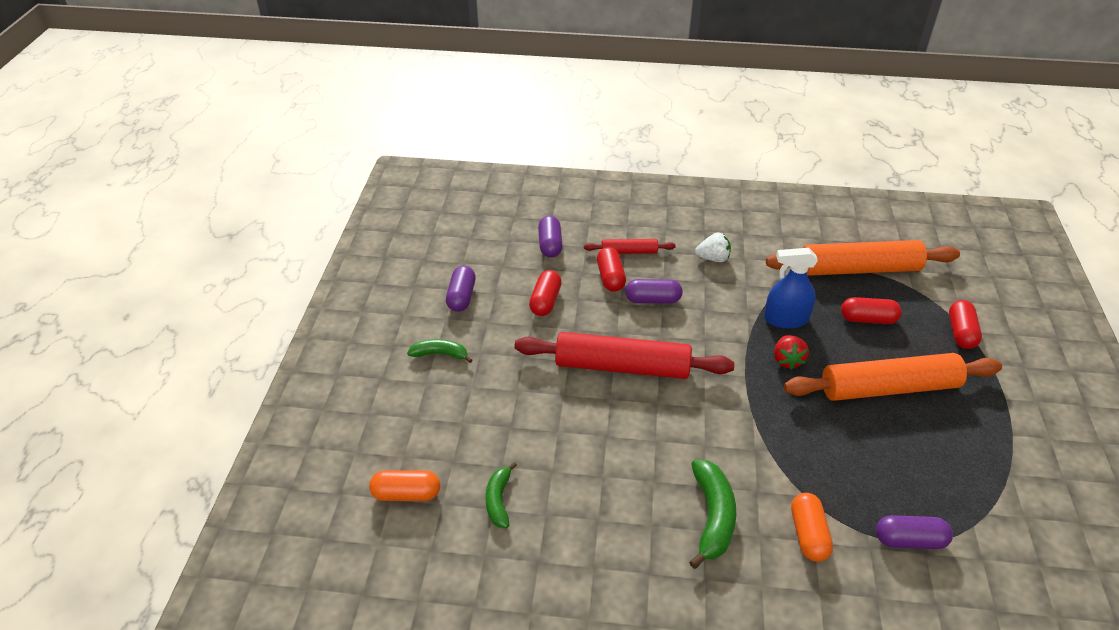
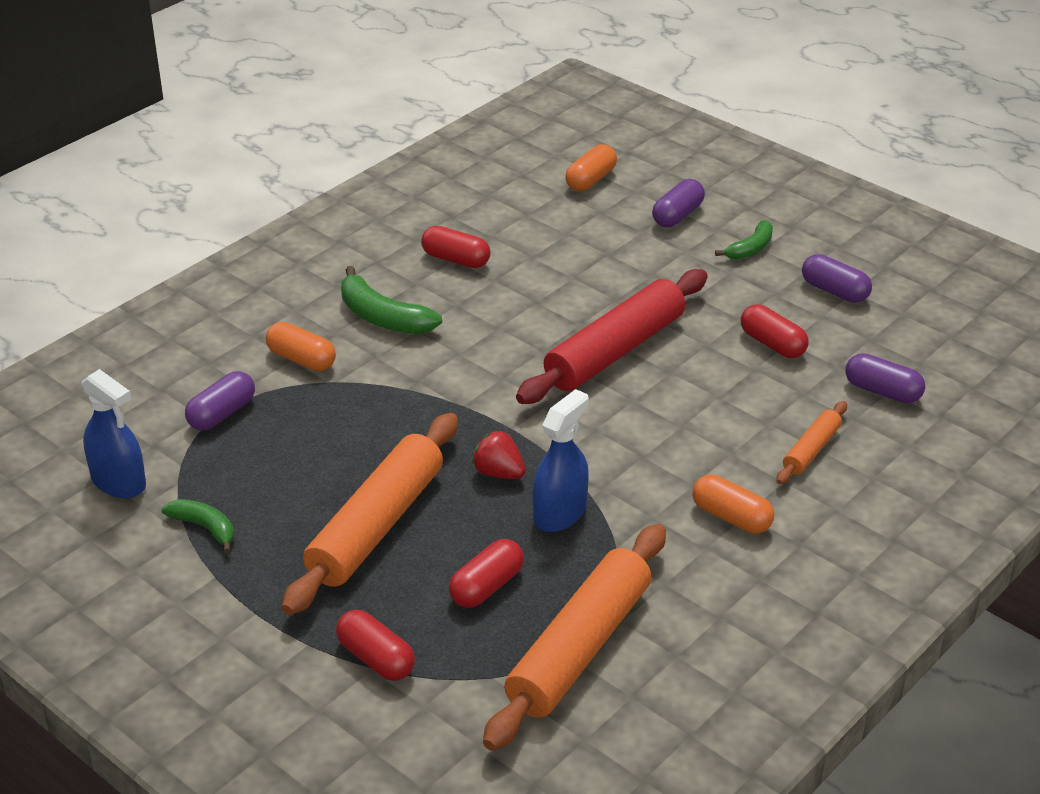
camera: 125 degrees right, 5 degrees down
green banana [485,462,517,528] -> green banana moved to [162,499,234,553]
red rolling pin [584,239,676,254] -> orange rolling pin [776,401,847,484]
red capsule [597,247,626,292] -> red capsule moved to [421,226,490,268]
purple capsule [625,279,683,304] -> purple capsule moved to [652,179,705,227]
white strawberry [695,233,731,262] -> orange capsule [692,474,774,534]
none -> blue spray bottle [82,369,146,498]

